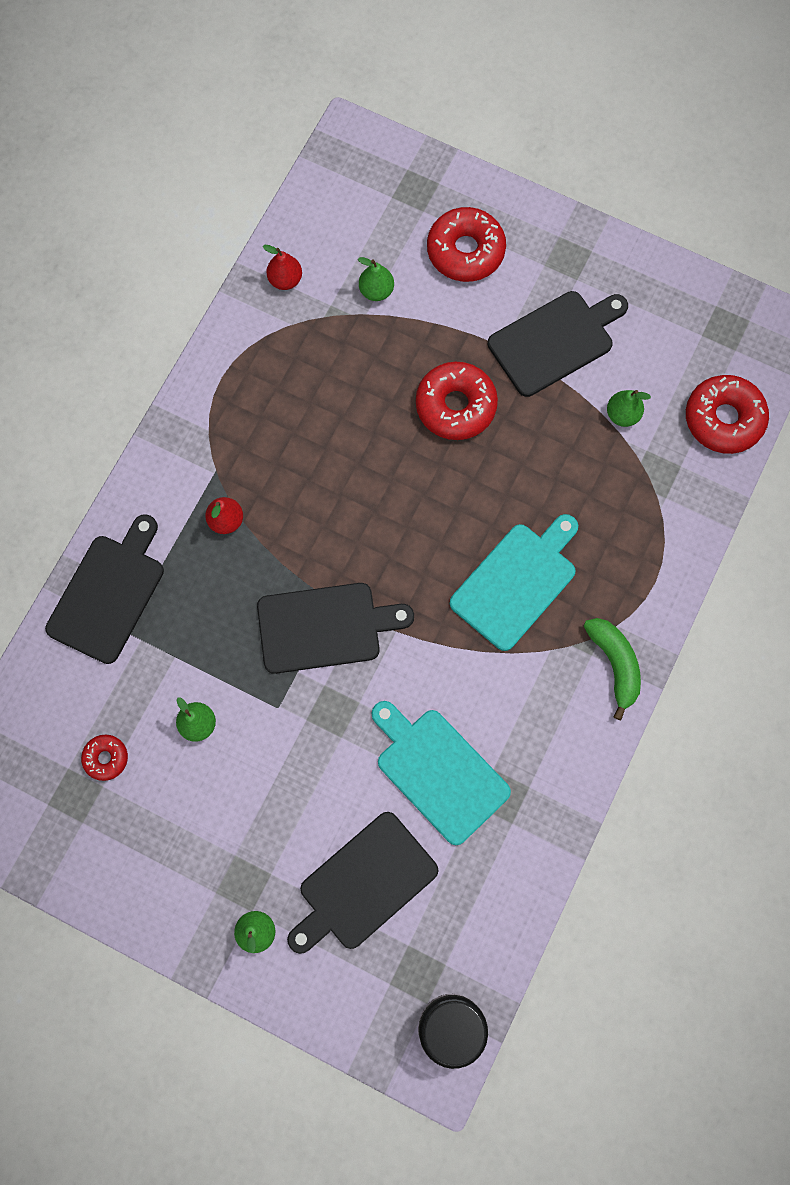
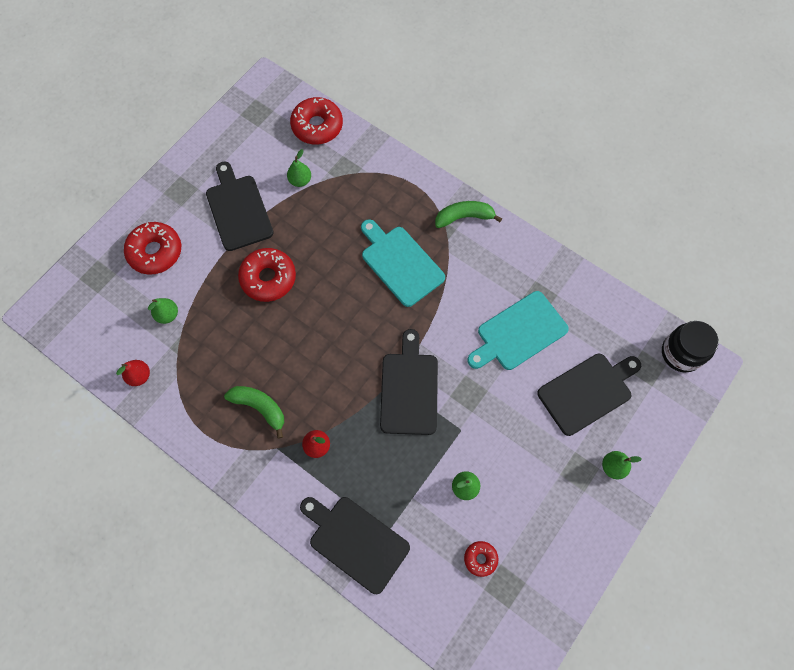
camera: 80 degrees left, 5 degrees down
black cutting board [287,812,438,954] -> black cutting board turned 90 degrees counterclockwise [537,354,641,436]
none -> green banana [224,386,284,439]

